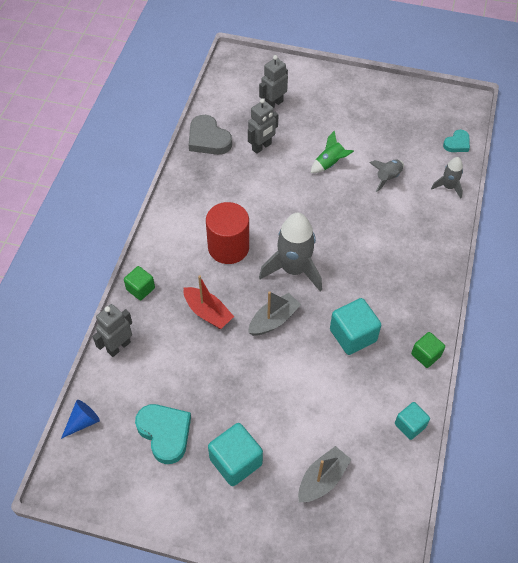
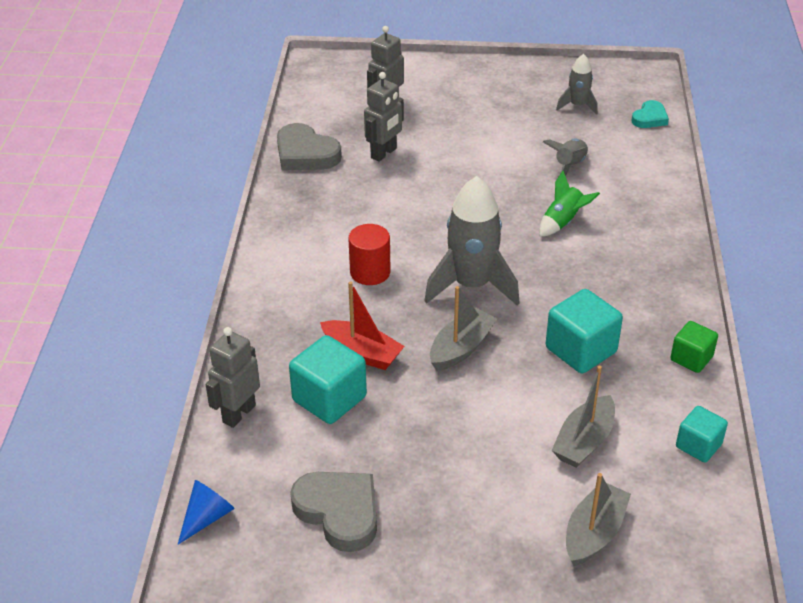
camera: 10 degrees left, 15 degrees down
green cube [124,266,155,300] -> none
turquoise heart [135,404,191,464] -> grey heart [290,472,377,552]
red cylinder [206,202,249,264] -> red cylinder [348,224,390,285], size x0.66
turquoise cube [208,423,263,486] -> turquoise cube moved to [289,335,367,424]
green rocket [311,130,354,173] -> green rocket moved to [539,171,600,236]
grey rocket [431,157,463,199] -> grey rocket moved to [556,54,598,115]
none -> grey boat [552,366,615,468]

